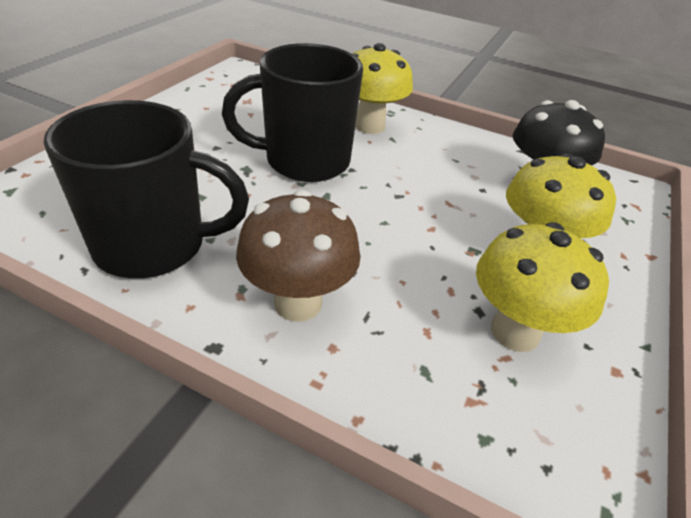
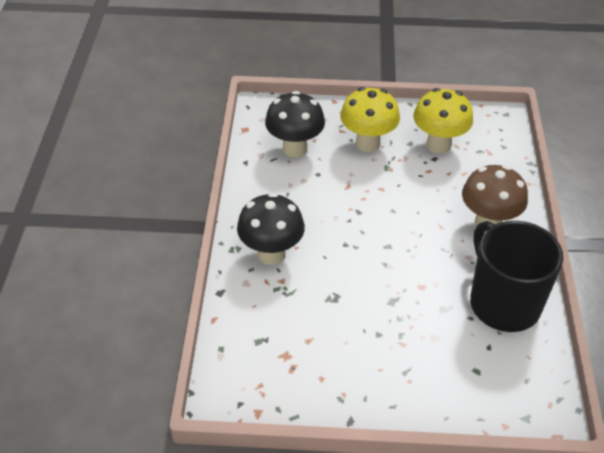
camera: 110 degrees left, 5 degrees up
black mug [222,43,363,182] -> none
yellow mushroom [352,43,413,134] -> black mushroom [237,193,305,265]

